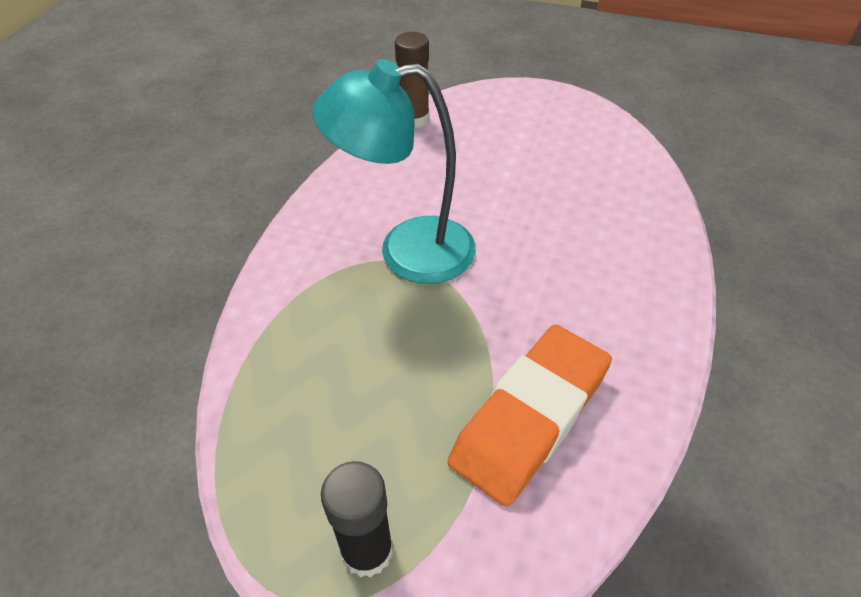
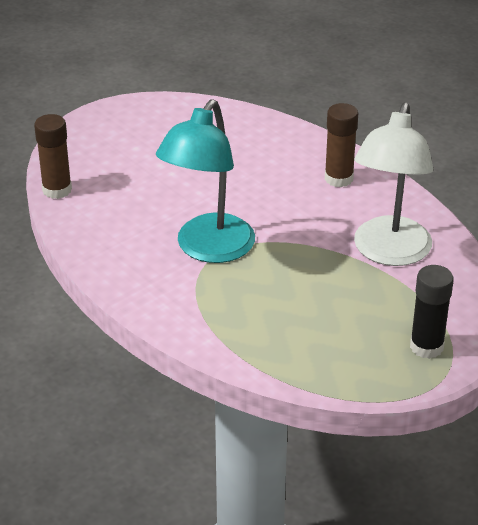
camera: 60 degrees left, 10 degrees down
orange eraser [448,324,612,507] -> white lamp [354,102,433,266]
none -> brown glue stick [325,103,358,187]

